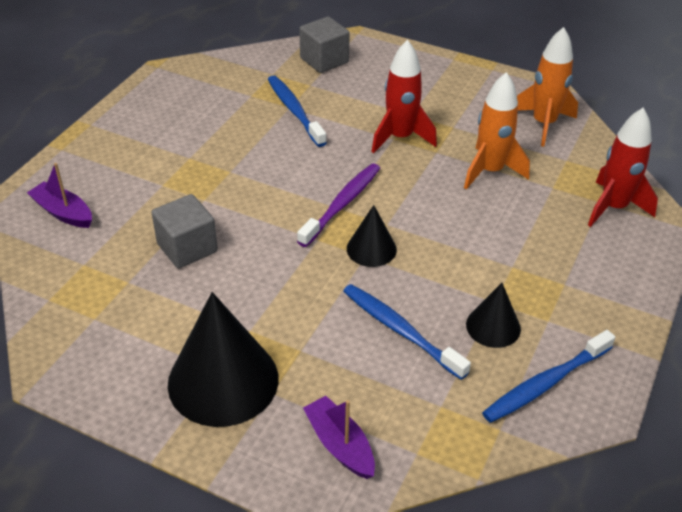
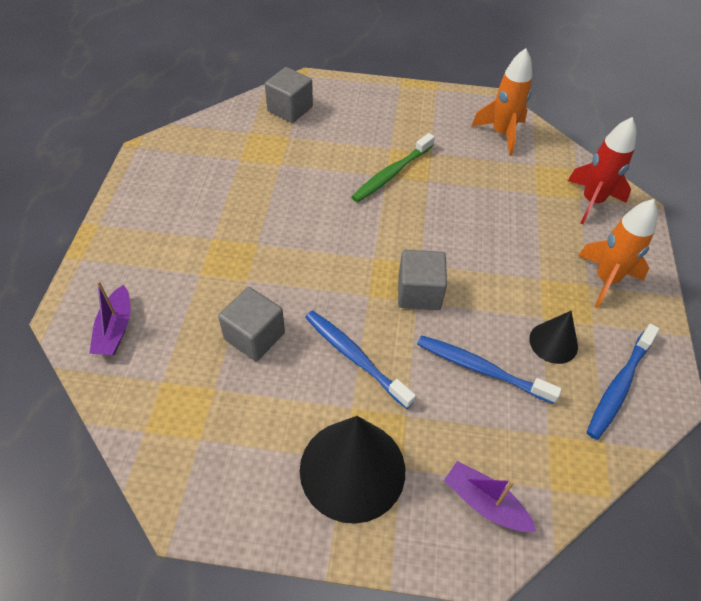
camera: 20 degrees left, 10 degrees up
purple boat [27,163,92,228] -> purple boat turned 105 degrees counterclockwise [89,281,131,355]
blue toothbrush [268,75,327,147] -> blue toothbrush moved to [305,310,416,409]
purple toothbrush [297,163,380,247] -> none
black cone [347,205,397,267] -> grey cube [398,250,447,310]
red rocket [371,40,437,153] -> green toothbrush [351,133,435,202]
orange rocket [464,72,530,190] -> orange rocket moved to [578,199,658,308]

